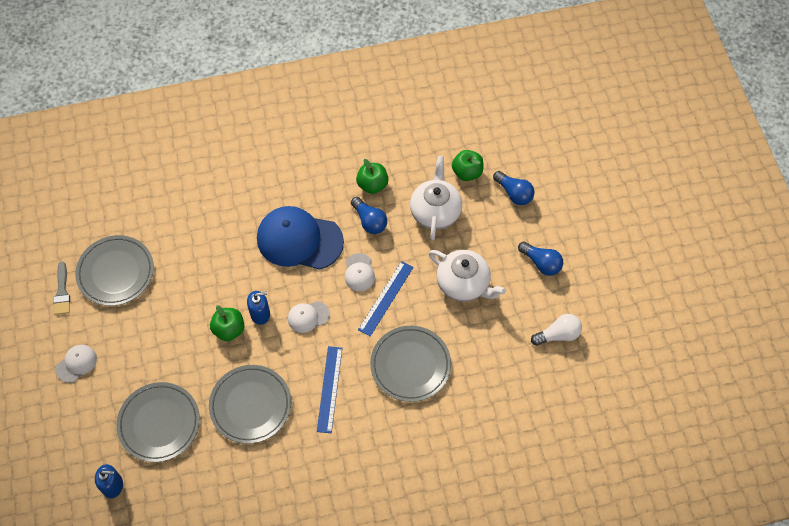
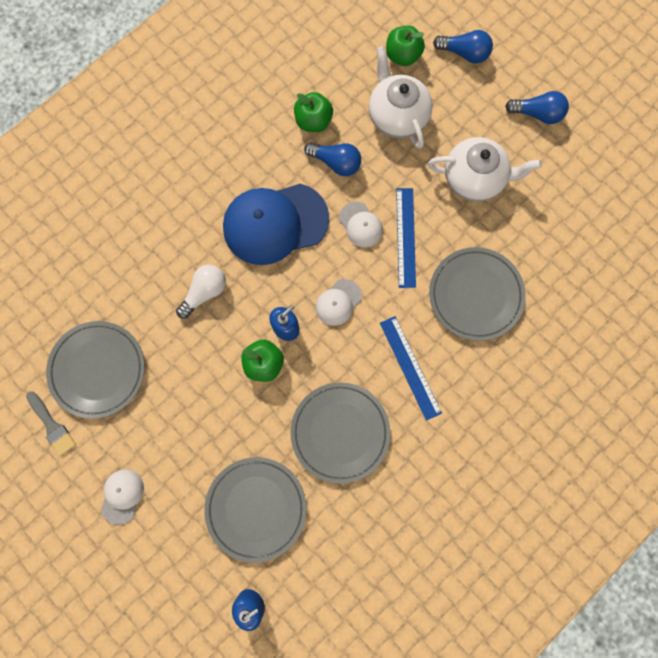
camera: 30 degrees left, 15 degrees up
white light bulb [531,314,582,346] -> white light bulb moved to [176,265,226,319]

